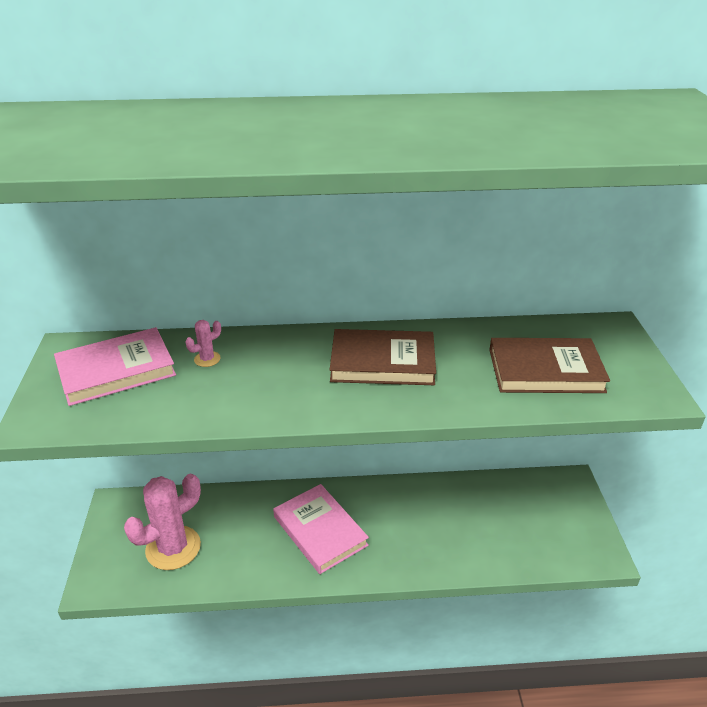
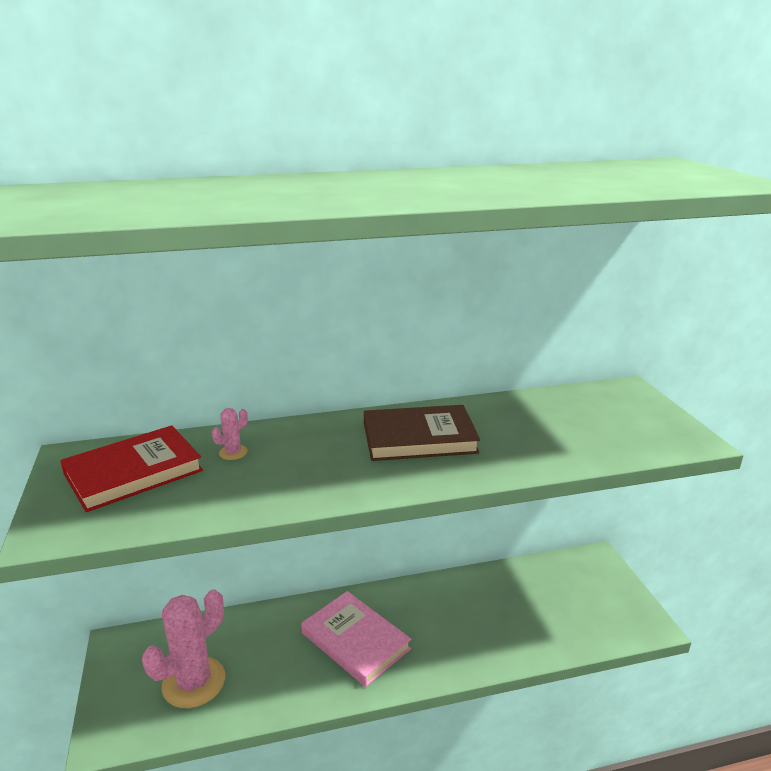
camera: 10 degrees left, 10 degrees down
pink book [54,327,176,406] -> red book [60,425,203,512]
brown book [489,338,610,393] -> none

